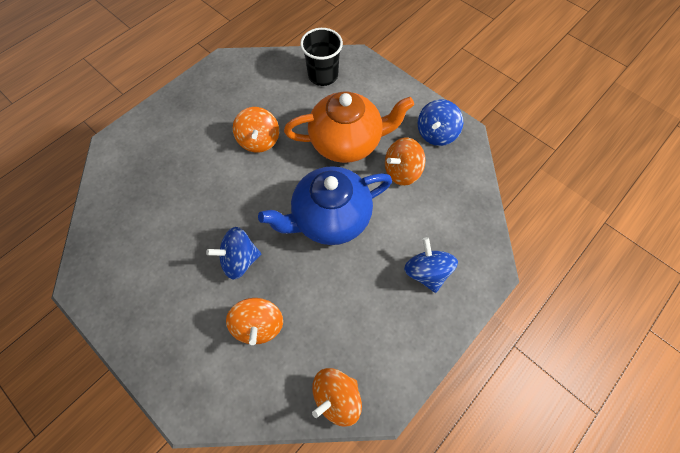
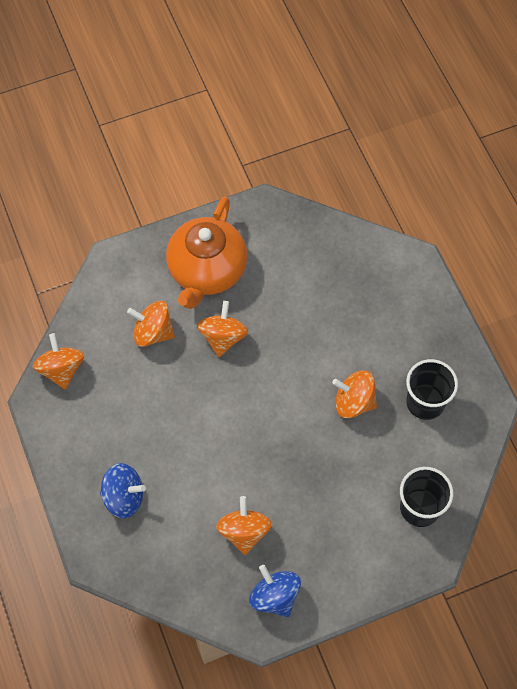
camera: 115 degrees right, 0 degrees up
blue spinning top [206,227,261,280] -> orange spinning top [197,301,248,357]
blue teapot [258,166,392,245] -> none
orange teapot [284,92,414,163] -> orange teapot moved to [166,197,247,309]
none -> black cup [406,359,458,420]

